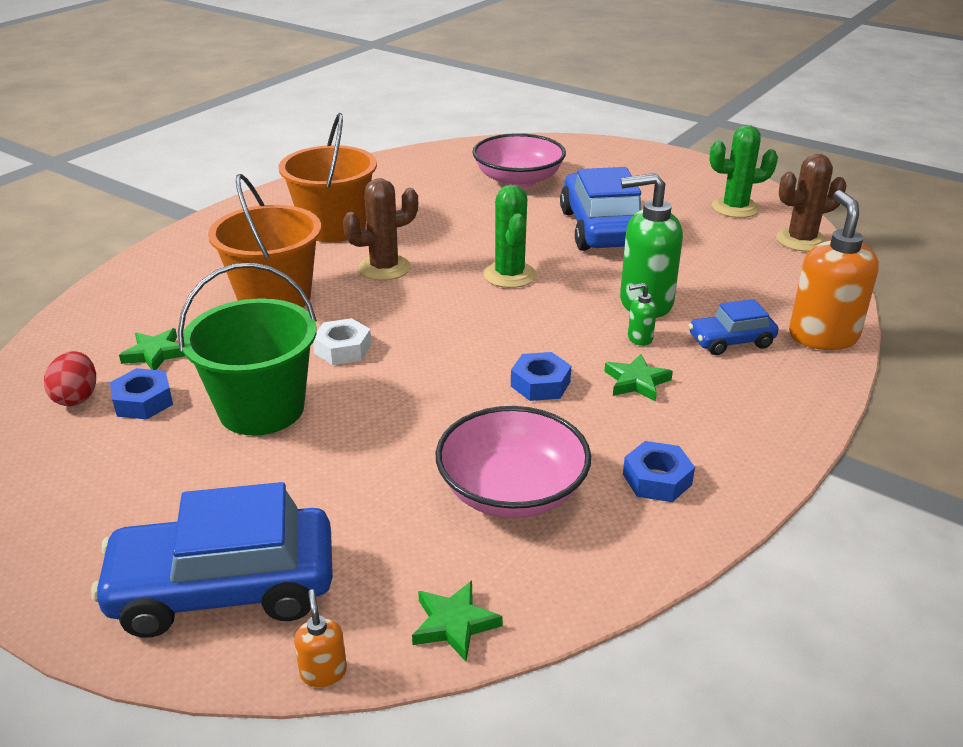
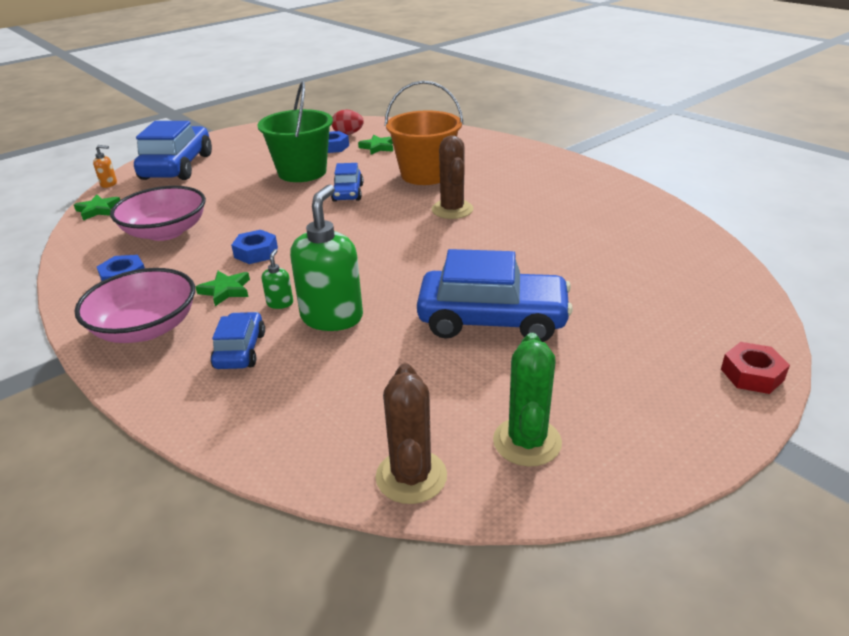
camera: 105 degrees right, 0 degrees up
orange bucket [278,113,377,242] -> none
white nut [313,318,371,365] -> blue car [331,163,364,202]
pink bowl [472,133,566,188] -> pink bowl moved to [74,268,195,343]
green cactus [483,185,537,288] -> none
orange soap dispenser [789,190,879,350] -> none
none -> red nut [721,342,790,394]

